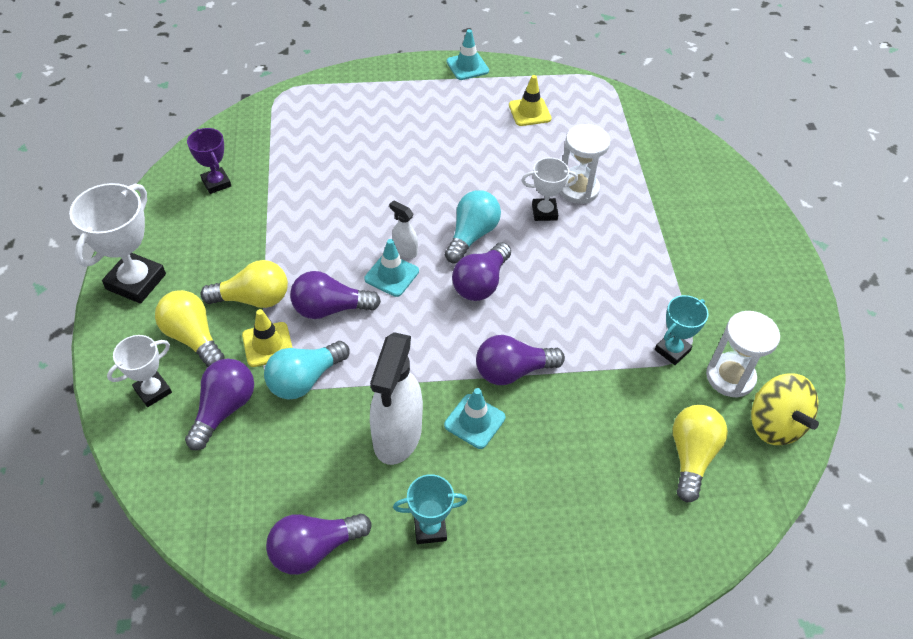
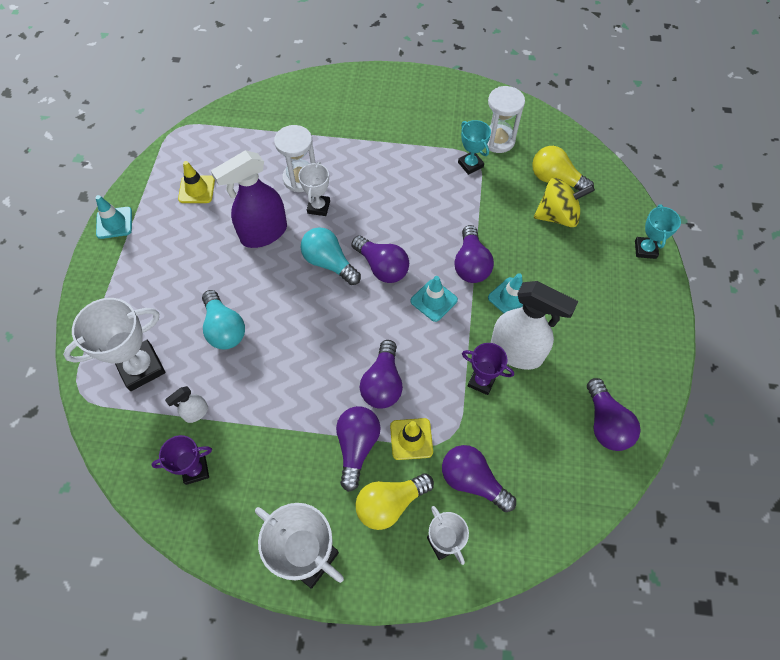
camera: 75 degrees left, 10 degrees up
yellow light bulb [201,260,288,308] -> purple light bulb [336,406,381,492]
turquoise light bulb [264,341,350,399] -> turquoise light bulb moved to [202,290,245,349]
turquoise traffic cone [364,239,419,297] -> turquoise traffic cone moved to [410,276,458,322]
white spray bottle [389,200,418,258] -> white spray bottle moved to [165,386,208,423]
turquoise trophy [393,474,468,544] -> turquoise trophy moved to [635,204,681,259]
yellow spinning top [751,373,819,445] -> yellow spinning top moved to [534,178,595,227]
none -> white trophy [63,298,165,391]
none -> purple spray bottle [211,150,287,248]
none -> purple trophy [462,343,514,395]

